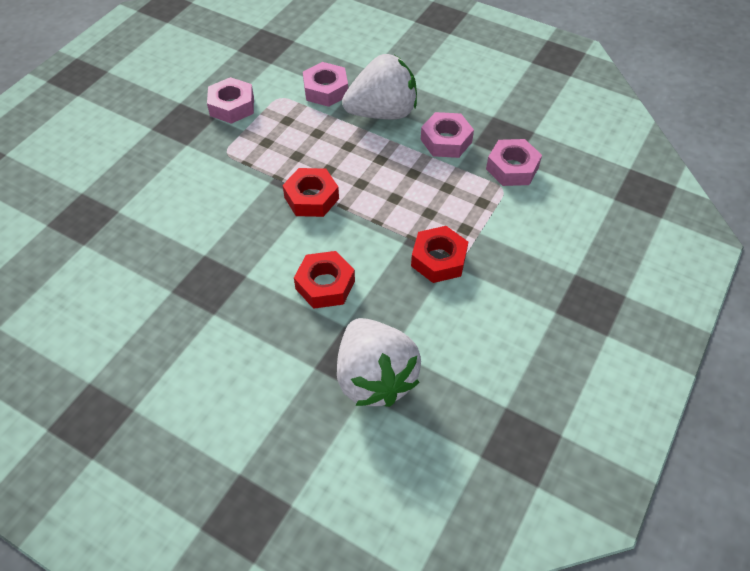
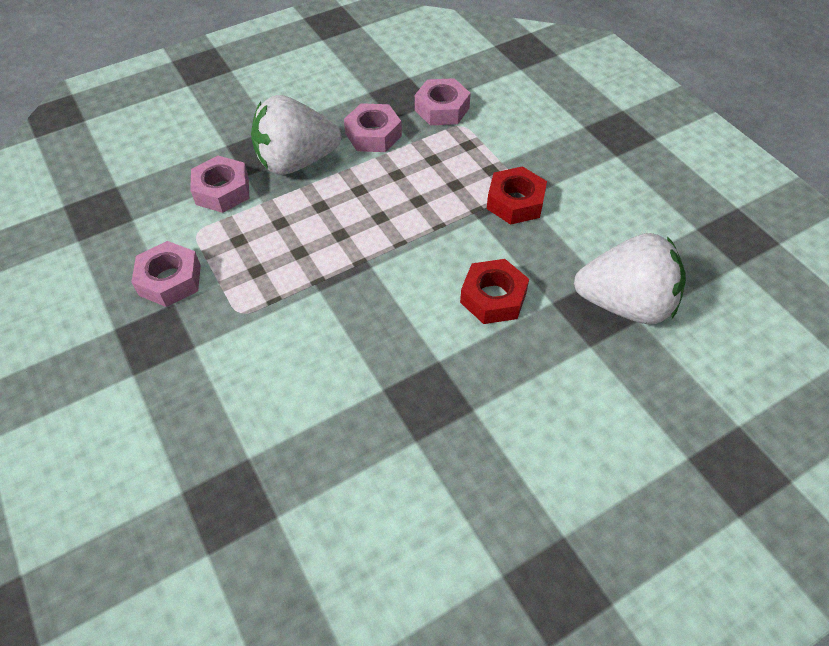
camera: 60 degrees left, 0 degrees up
red nut [282,168,339,217] -> none
white strawberry [342,54,417,119] -> white strawberry turned 120 degrees counterclockwise [251,95,341,175]

